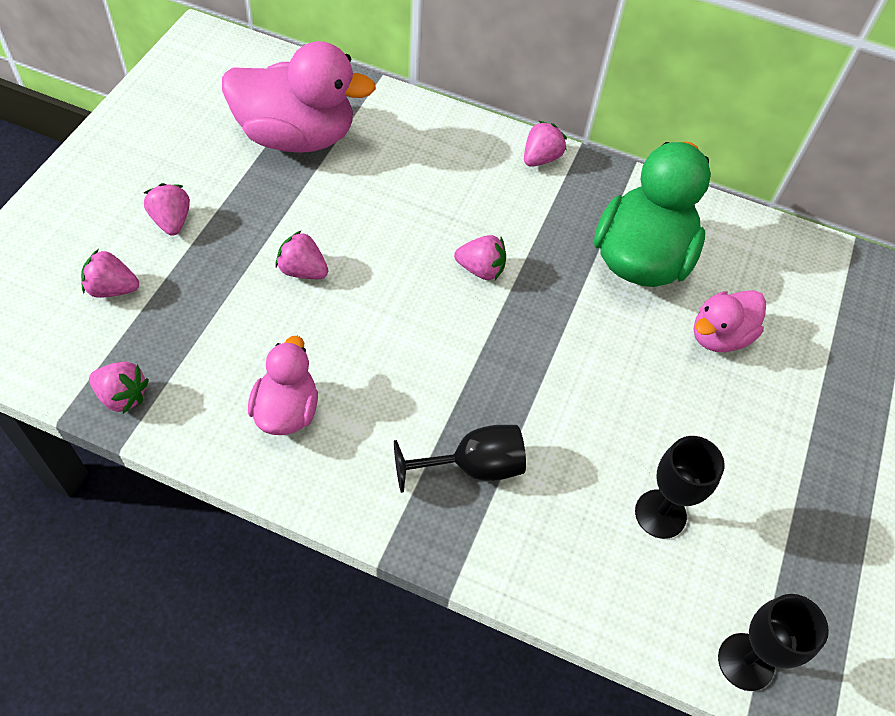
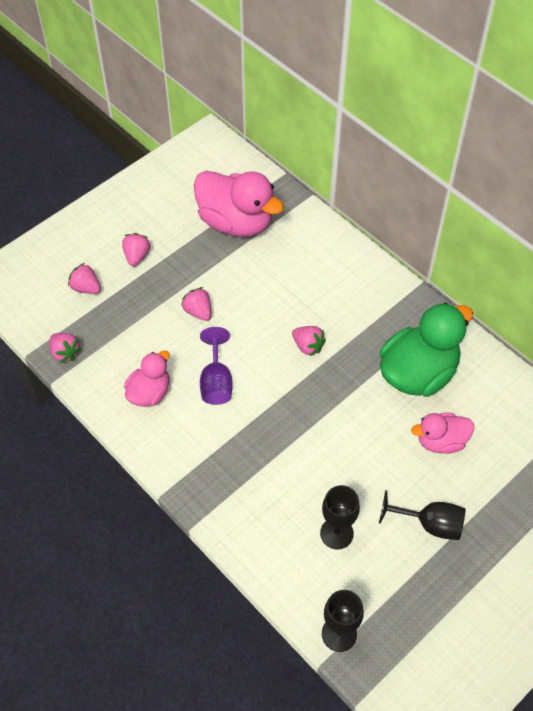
camera: 30 degrees right, 0 degrees up
black goblet [394,425,526,493] -> black goblet moved to [379,490,465,540]
pink strawberry [524,121,567,167] -> none
none -> purple goblet [200,327,233,405]

